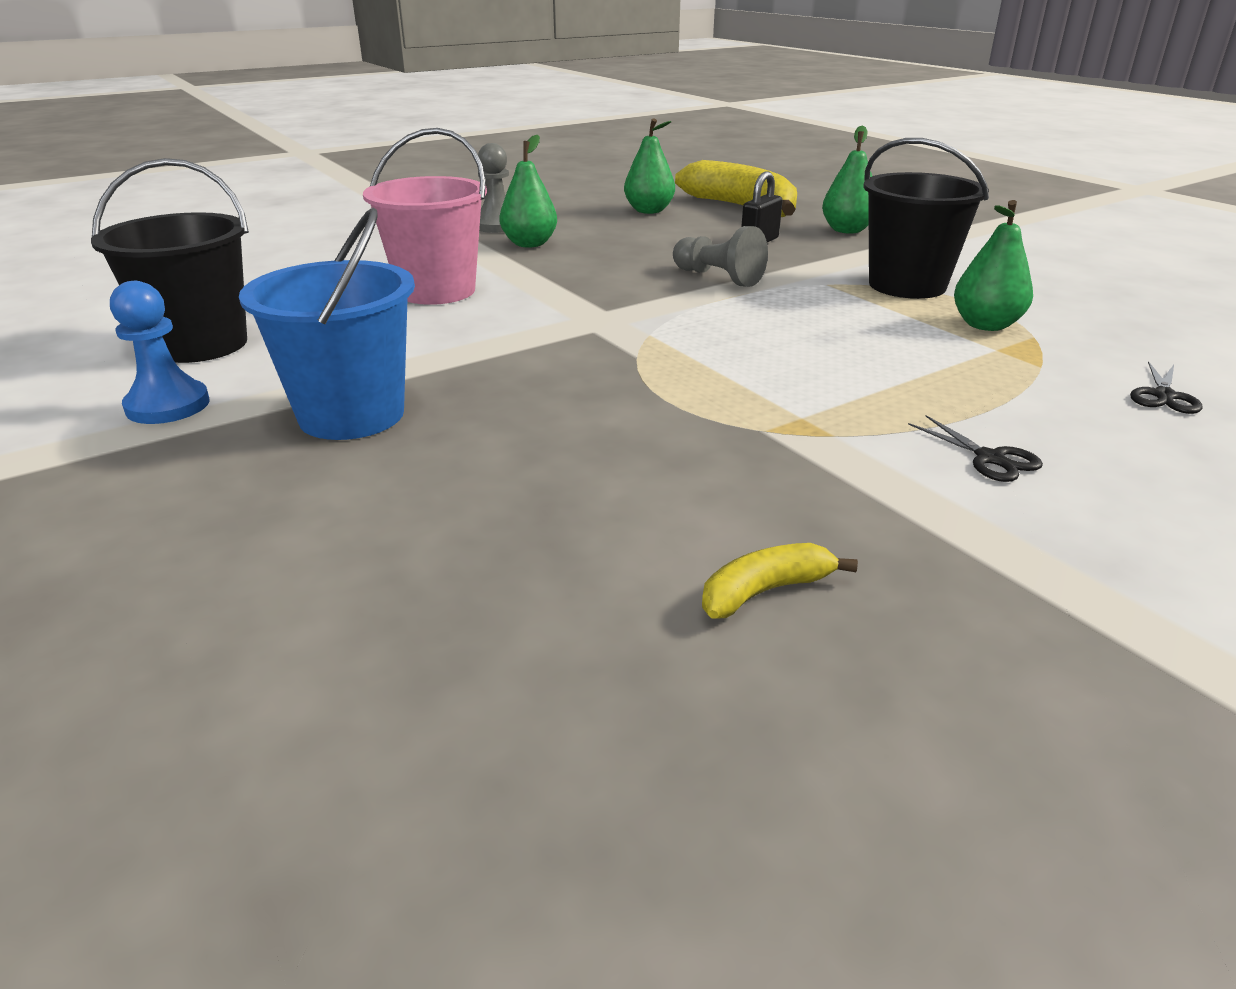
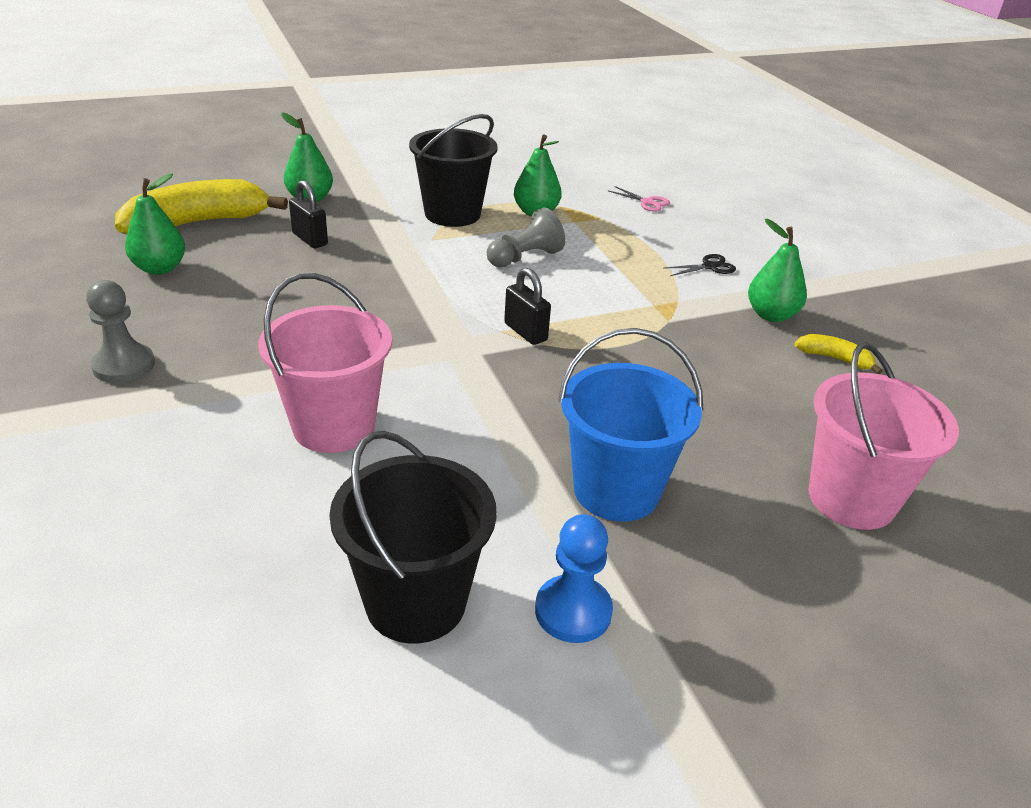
camera: 80 degrees left, 5 degrees up
green pear [499,135,557,248] -> green pear moved to [748,219,807,322]
grey pawn [673,226,768,287] -> grey pawn moved to [487,207,565,268]
yellow banana [702,543,858,619] -> yellow banana turned 135 degrees clockwise [795,334,882,374]
black scissors [1130,361,1203,414] -> pink scissors [607,186,670,212]
none -> black padlock [504,268,551,345]
none -> pink bucket [809,342,959,530]

